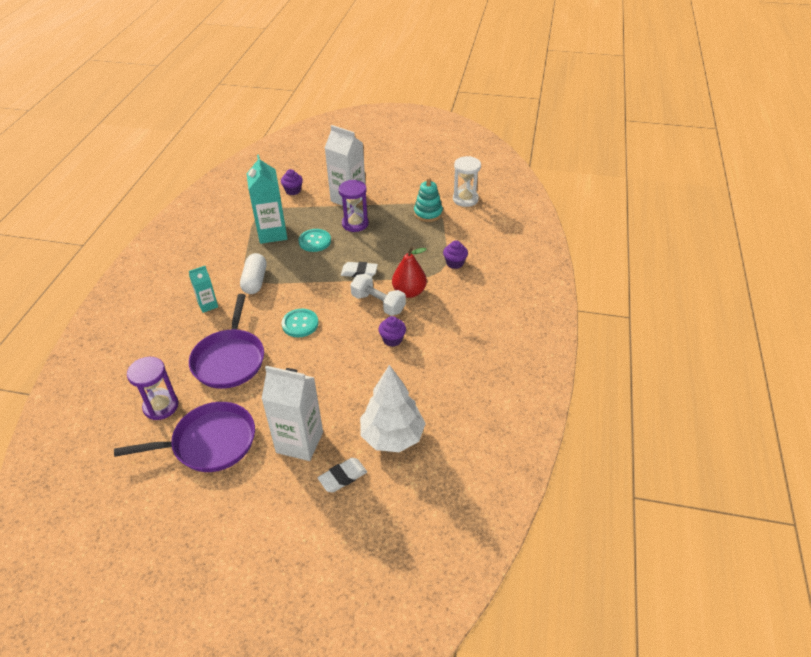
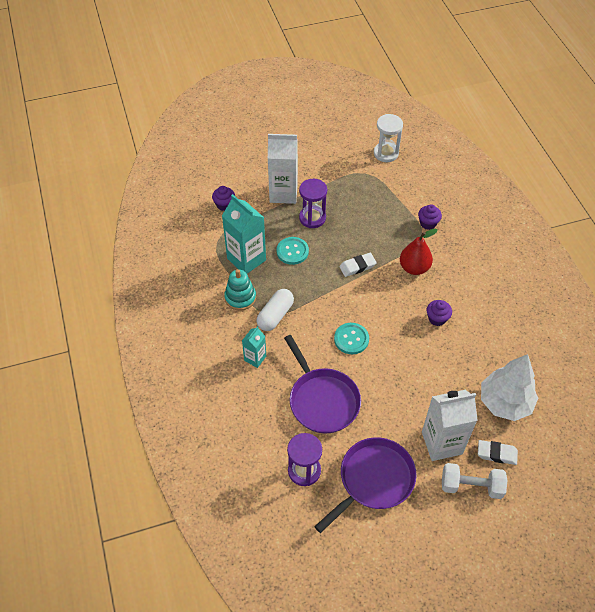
camera: 30 degrees left, 10 degrees up
white capsule [240,253,266,294] -> white capsule turned 60 degrees clockwise [257,289,294,331]
white eraser [318,458,367,492] -> white eraser turned 75 degrees clockwise [478,440,518,465]
white dumbbell [350,274,406,316] -> white dumbbell moved to [442,463,507,499]
turquoise stacking toy [414,177,443,222] -> turquoise stacking toy moved to [224,269,256,311]

